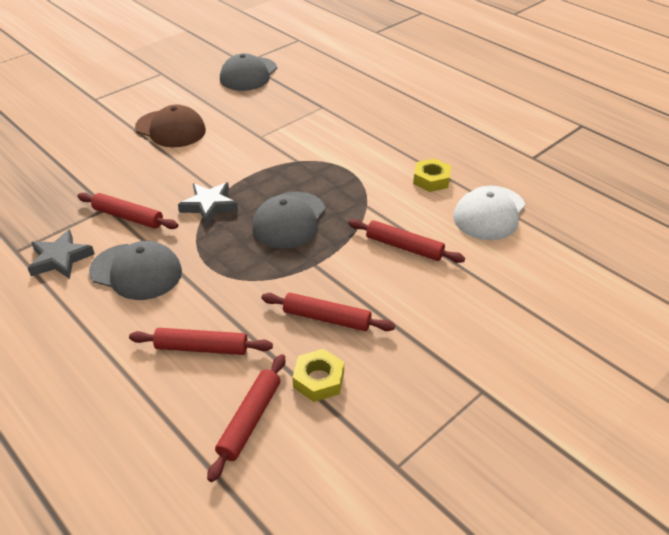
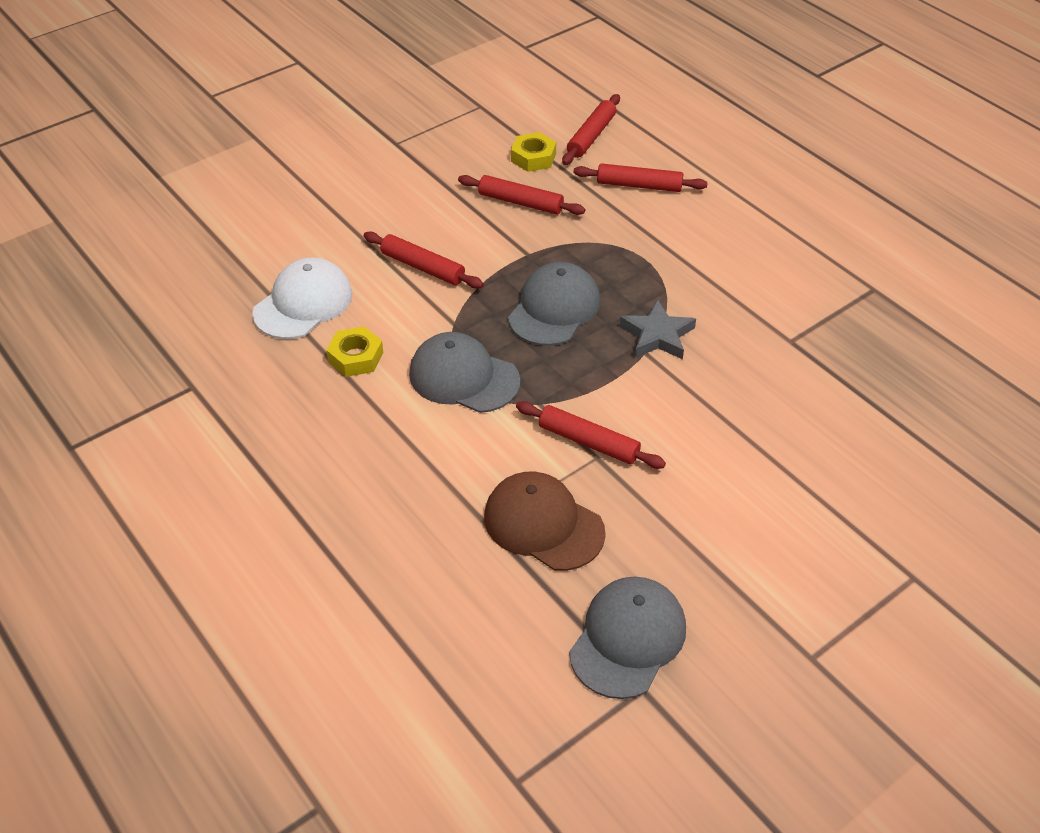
camera: 175 degrees left, 5 degrees up
grey star [28,229,95,279] -> none
red rolling pin [77,193,178,229] -> red rolling pin moved to [516,401,666,469]
grey cap [89,241,182,300] -> grey cap moved to [409,332,520,413]
brown cap [135,105,206,147] -> brown cap moved to [484,472,606,571]

